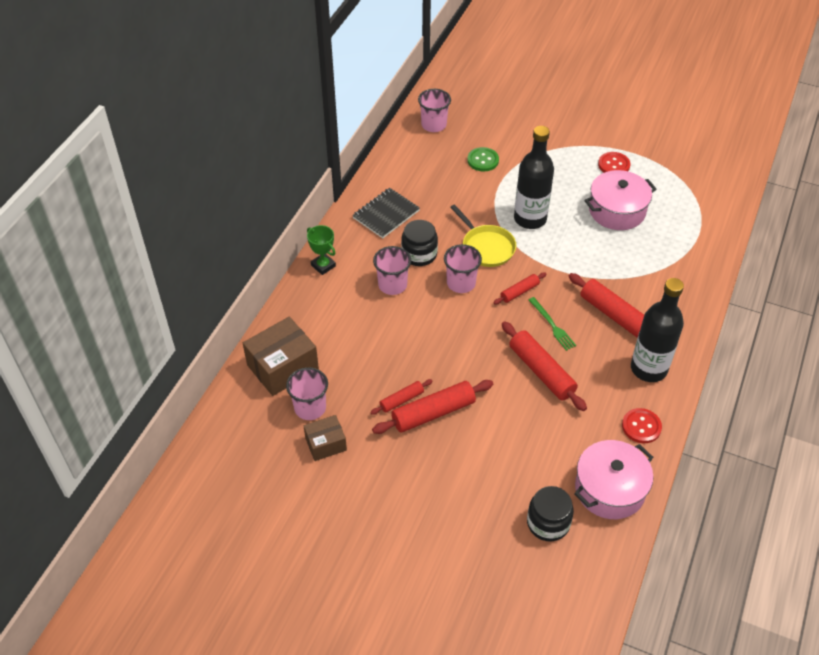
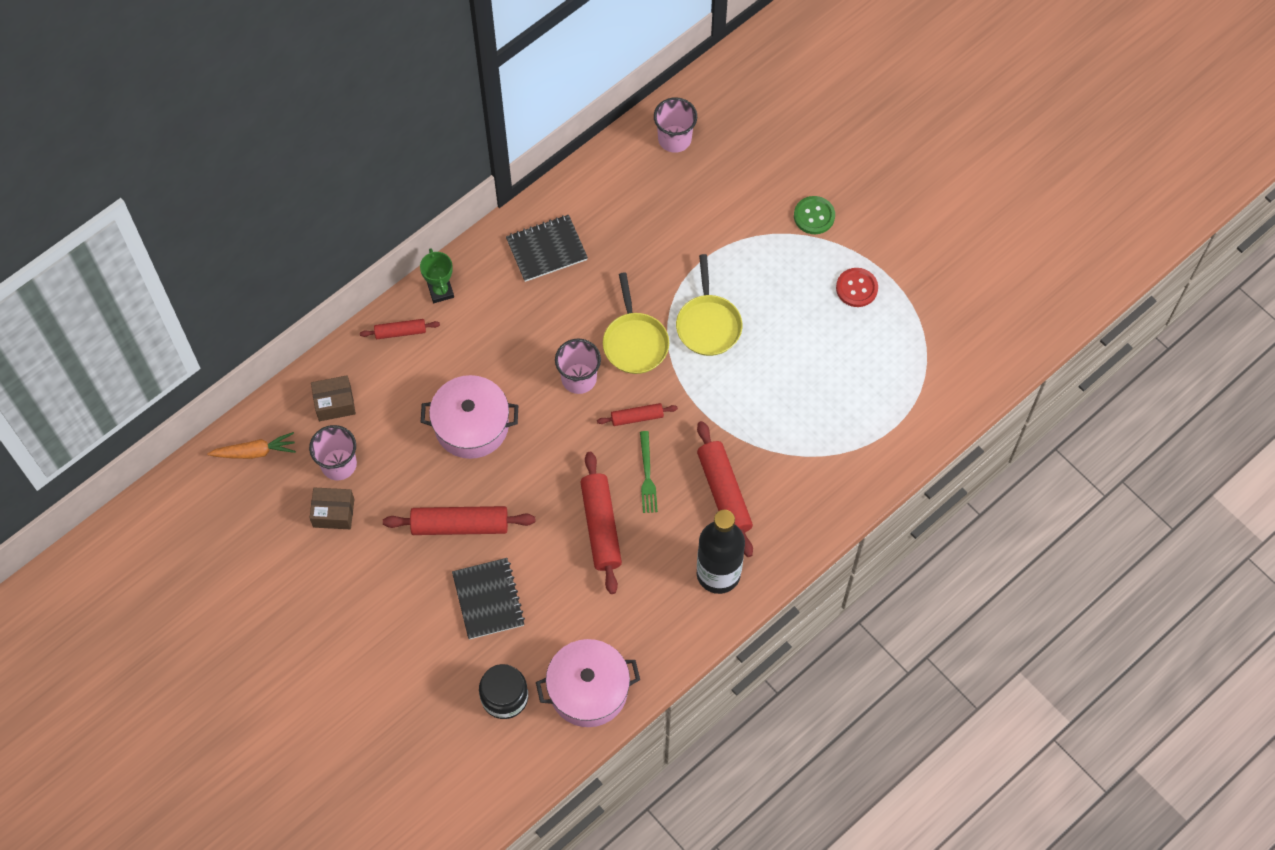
camera: 25 degrees right, 15 degrees up
brown box [243,317,319,396] -> brown box [311,375,356,421], size x0.59
red rolling pin [370,379,433,415] -> red rolling pin moved to [360,319,440,339]
pink cup [373,246,411,295] -> none
black jar [401,220,438,266] -> none
green button [467,147,499,172] -> green button moved to [794,196,835,234]
black bottle [514,126,554,229] -> yellow pan [676,254,742,356]
pink pot [584,170,656,230] -> pink pot moved to [421,375,518,459]
red button [622,408,662,443] -> none
none -> orange carrot [207,432,296,459]
none -> black notebook [452,558,525,640]

